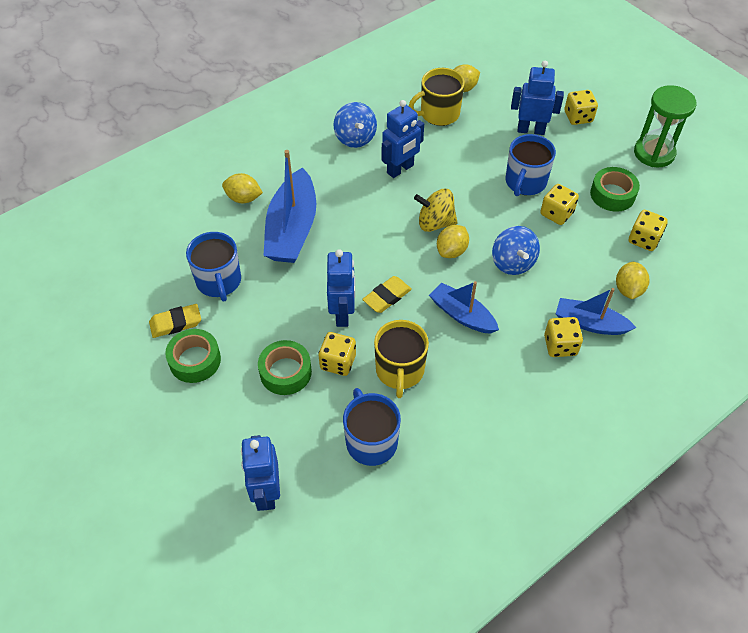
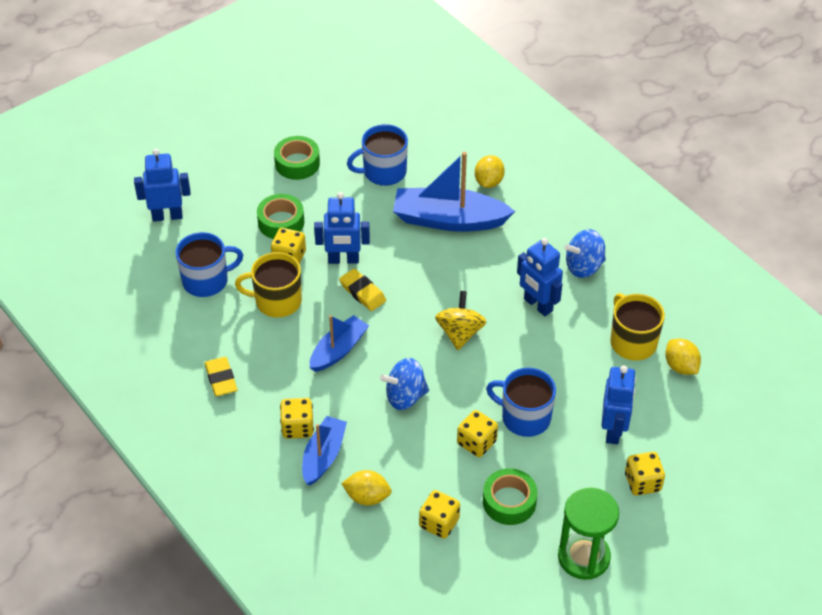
camera: 90 degrees right, 5 degrees down
yellow eraser [149,304,201,338] -> yellow eraser moved to [205,357,237,396]
yellow lemon [437,225,469,258] -> none

